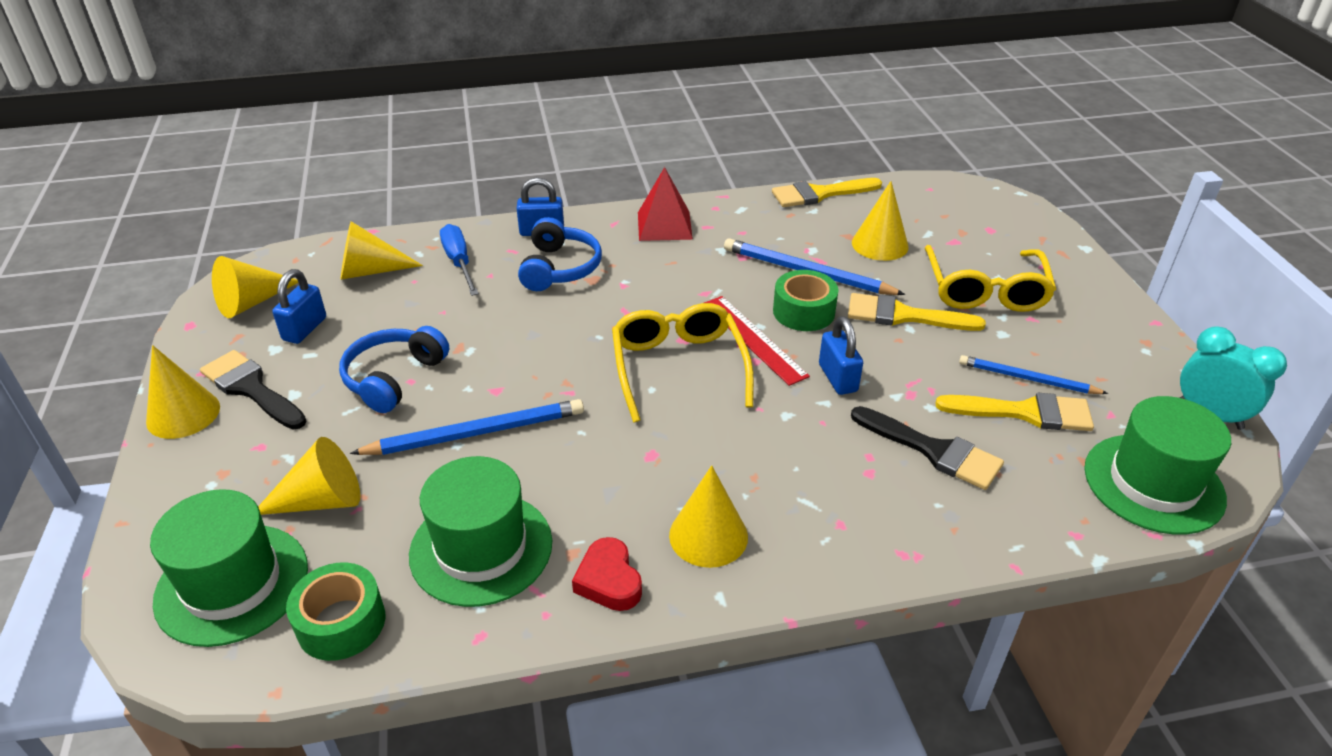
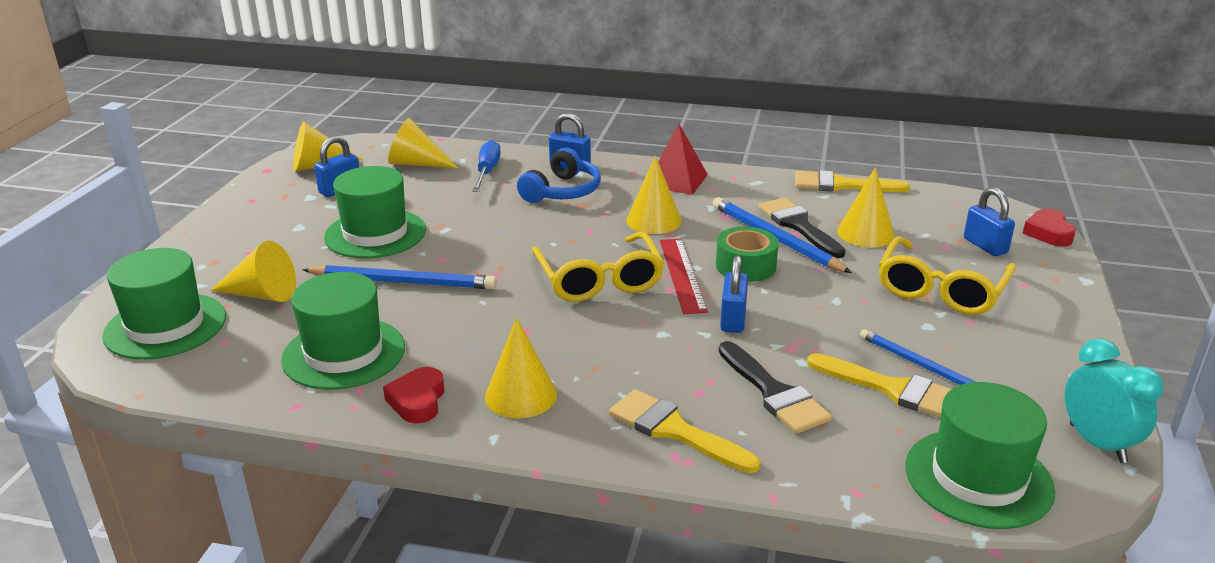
camera: 25 degrees right, 10 degrees down
yellow cone [146,345,220,439] -> yellow cone moved to [626,156,682,234]
black brush [200,350,306,429] -> black brush moved to [759,197,846,258]
green tape [286,562,385,661] -> none
blue headphones [339,326,449,413] -> green hat [324,166,426,258]
yellow glasses [612,303,754,423] -> yellow glasses turned 150 degrees clockwise [532,232,664,302]
yellow brush [848,293,986,331] -> yellow brush moved to [609,389,760,473]
none -> blue padlock [964,187,1015,256]
none -> red heart [1023,209,1076,247]

